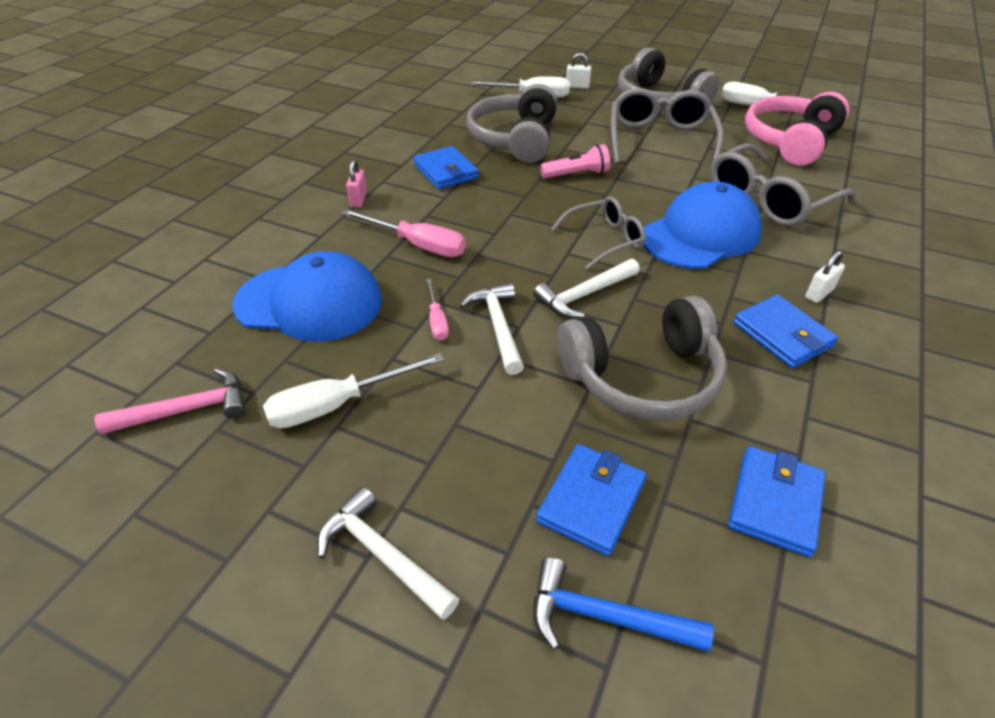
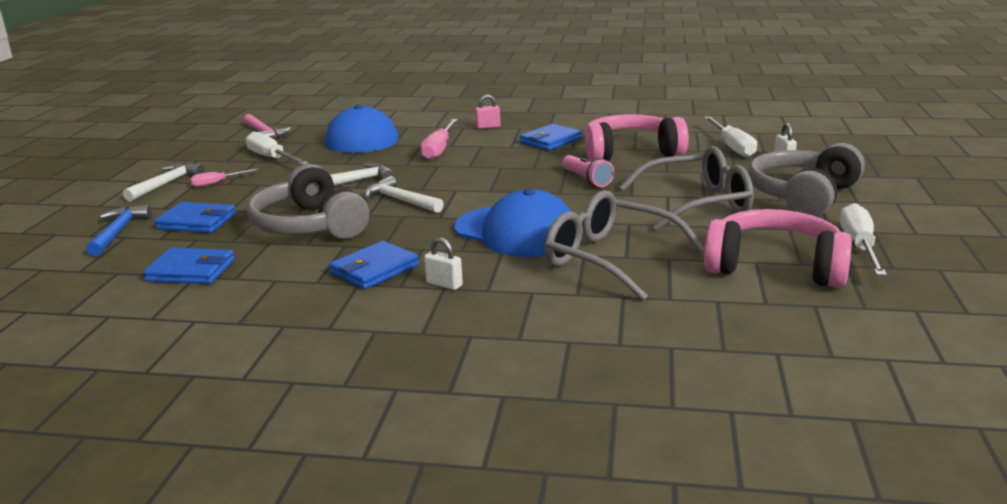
camera: 75 degrees right, 20 degrees down
pink screwdriver [426,279,449,341] -> pink screwdriver moved to [190,169,258,187]
grey headphones [466,84,557,163] -> pink headphones [585,114,689,162]
grey glasses [551,196,646,270] -> none

